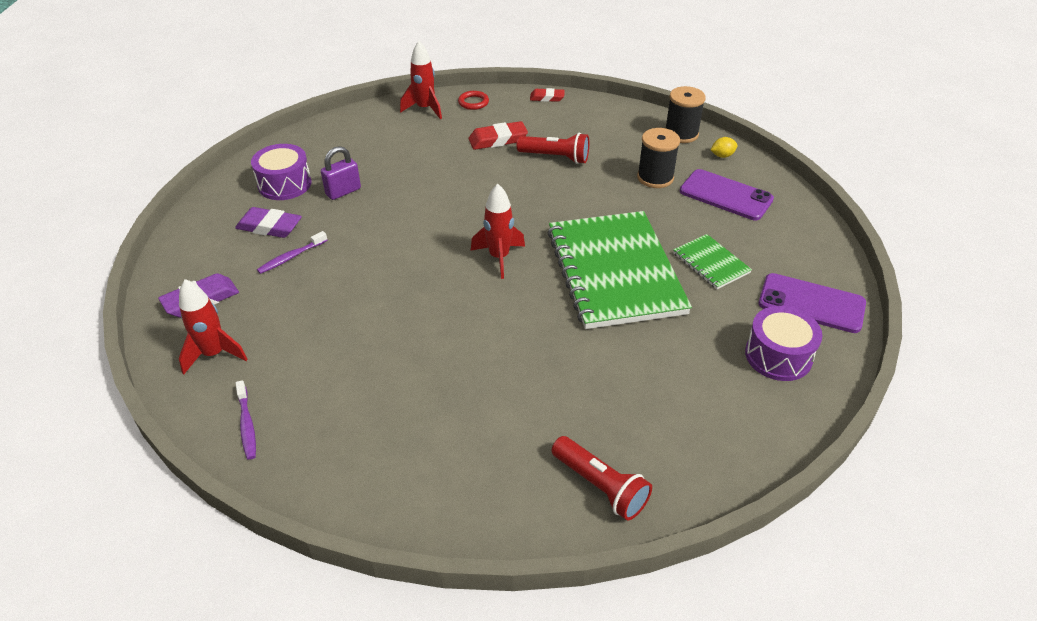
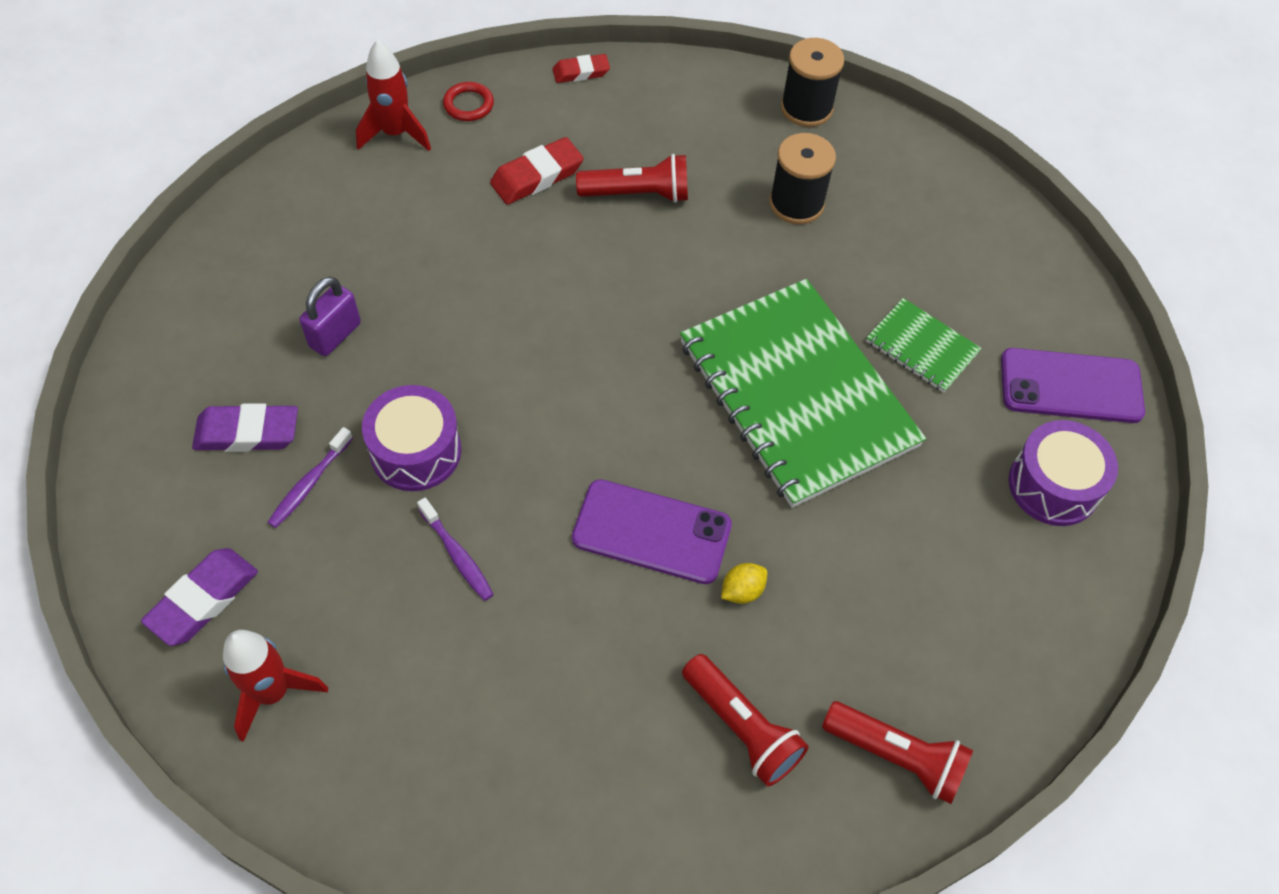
camera: 20 degrees left, 15 degrees up
purple toothbrush [236,380,256,460] -> purple toothbrush moved to [417,497,494,601]
purple drum [251,144,311,200] -> purple drum moved to [362,385,461,491]
red rocket [471,184,525,279] -> none
purple phone [680,169,774,220] -> purple phone moved to [572,479,732,584]
yellow lemon [711,137,738,158] -> yellow lemon moved to [721,563,767,604]
none -> red flashlight [682,654,809,786]

